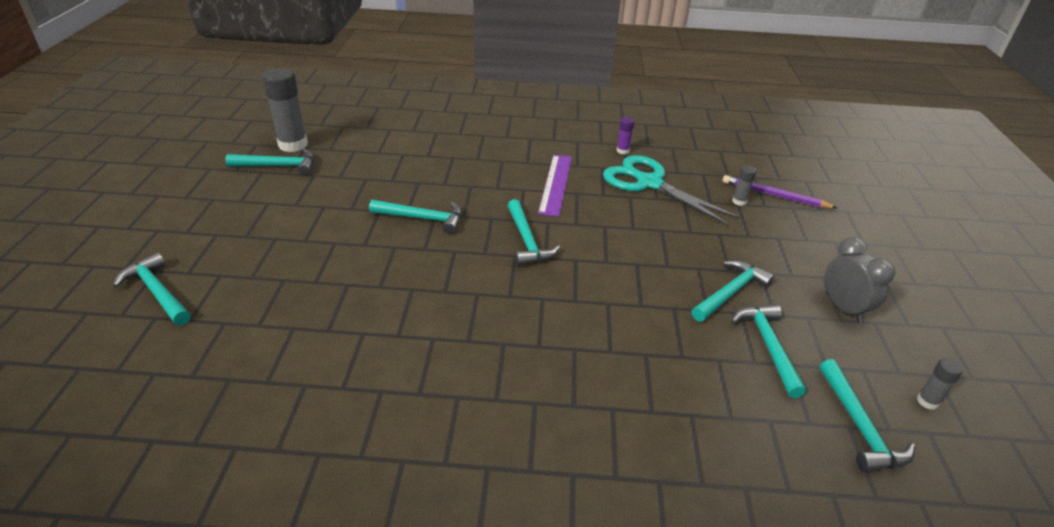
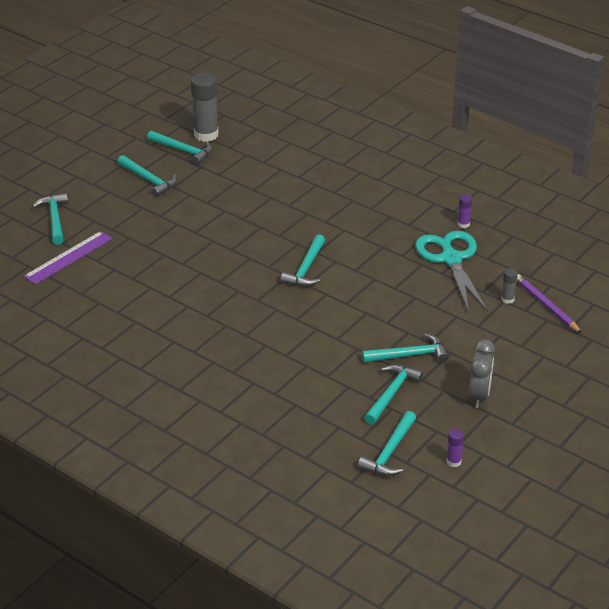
camera: 35 degrees right, 0 degrees up
turquoise hammer [369,200,462,234] -> turquoise hammer moved to [117,155,177,197]
purple ruler [538,155,572,217] -> purple ruler moved to [23,231,112,285]
grey glue stick [917,358,963,410] -> purple glue stick [446,428,464,467]

